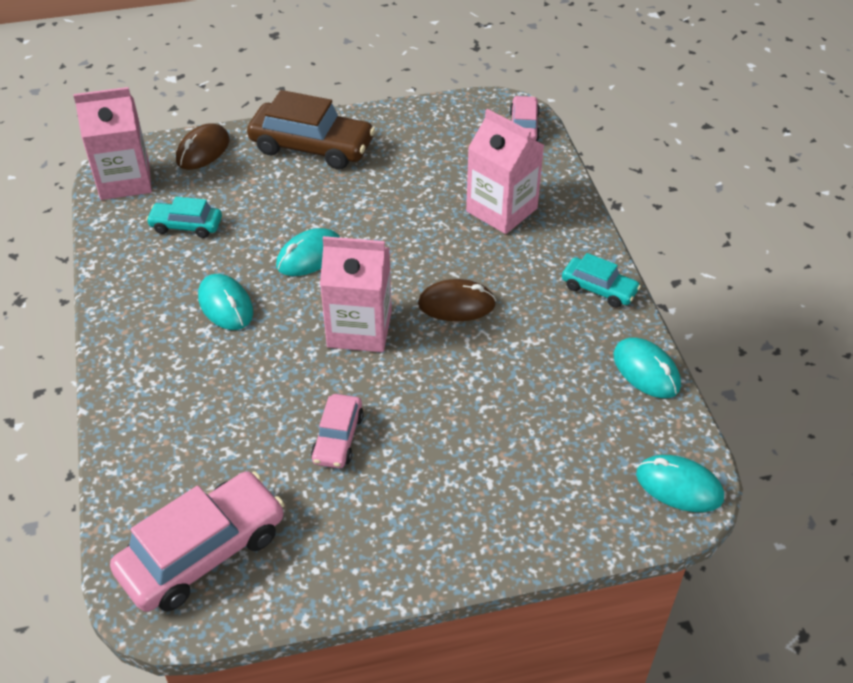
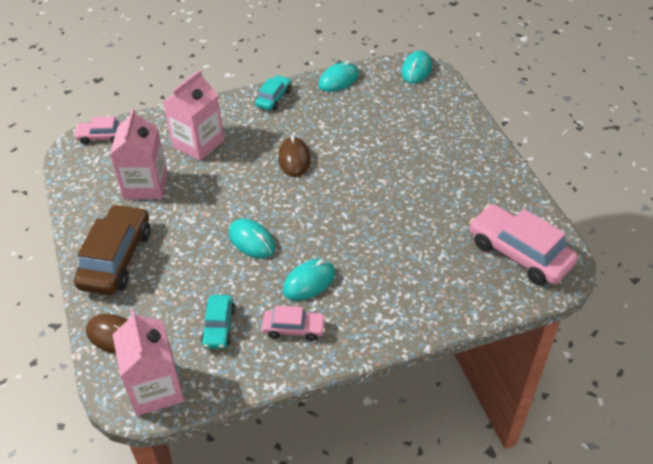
camera: 95 degrees left, 0 degrees up
pink car [311,394,364,468] -> pink car moved to [262,305,326,341]
pink carton [320,236,392,352] -> pink carton moved to [110,108,168,199]

